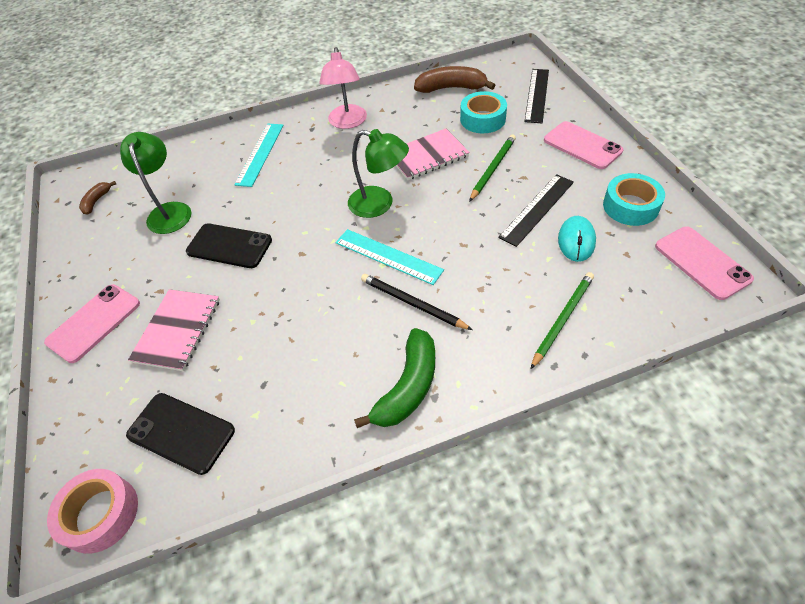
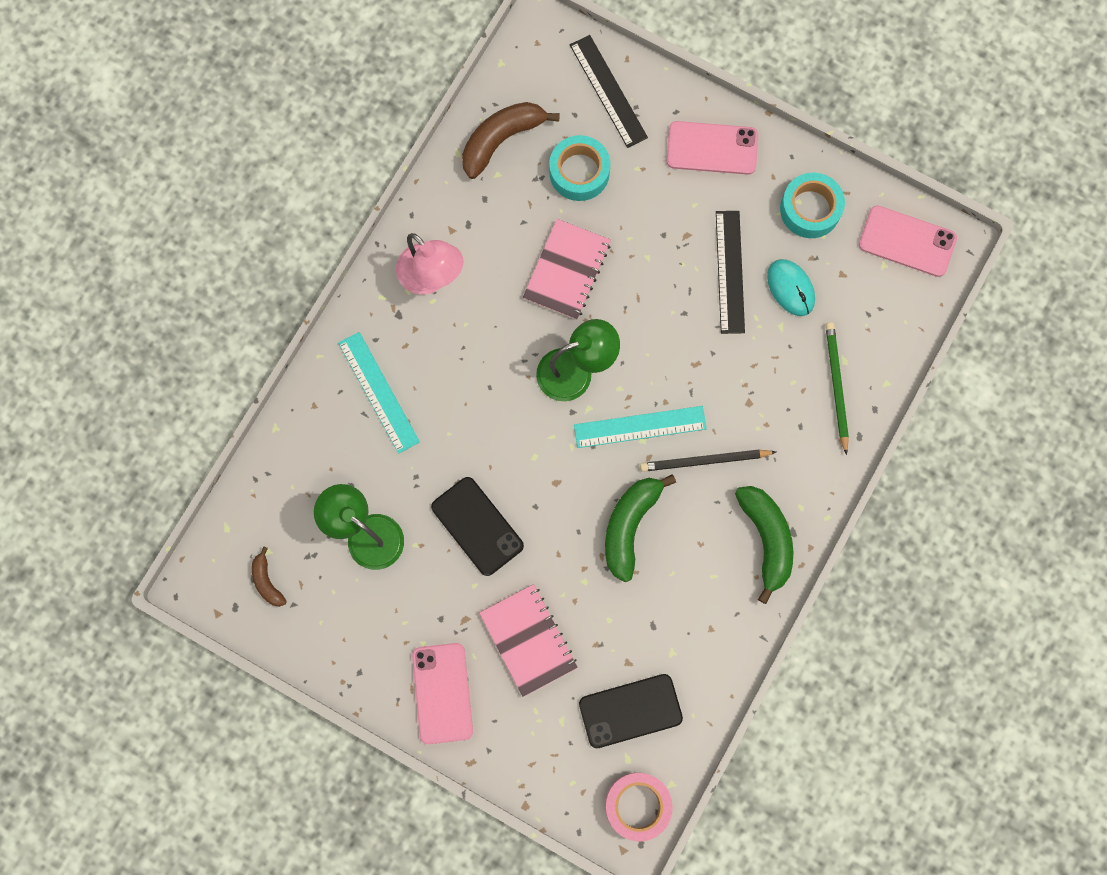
camera: 45 degrees left, 25 degrees up
black phone [186,223,272,268] -> black phone turned 75 degrees clockwise [431,477,524,576]
green pencil [469,134,516,202] -> none
none -> green banana [605,474,676,582]

